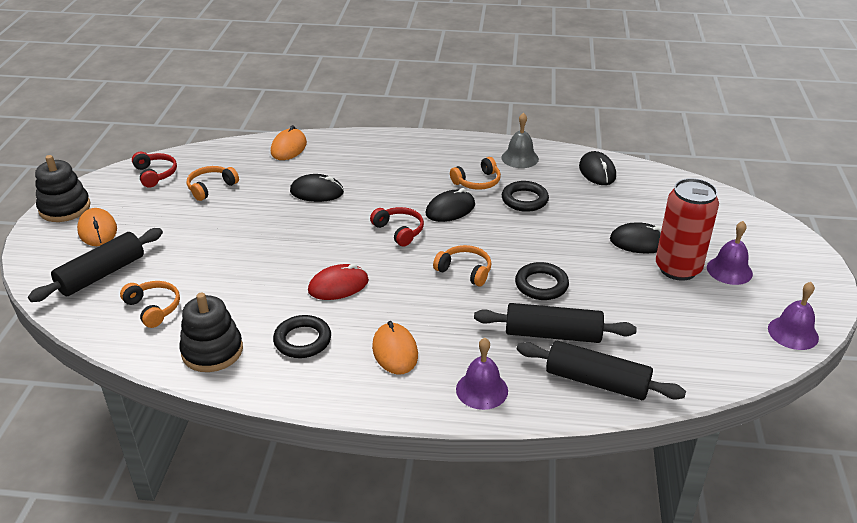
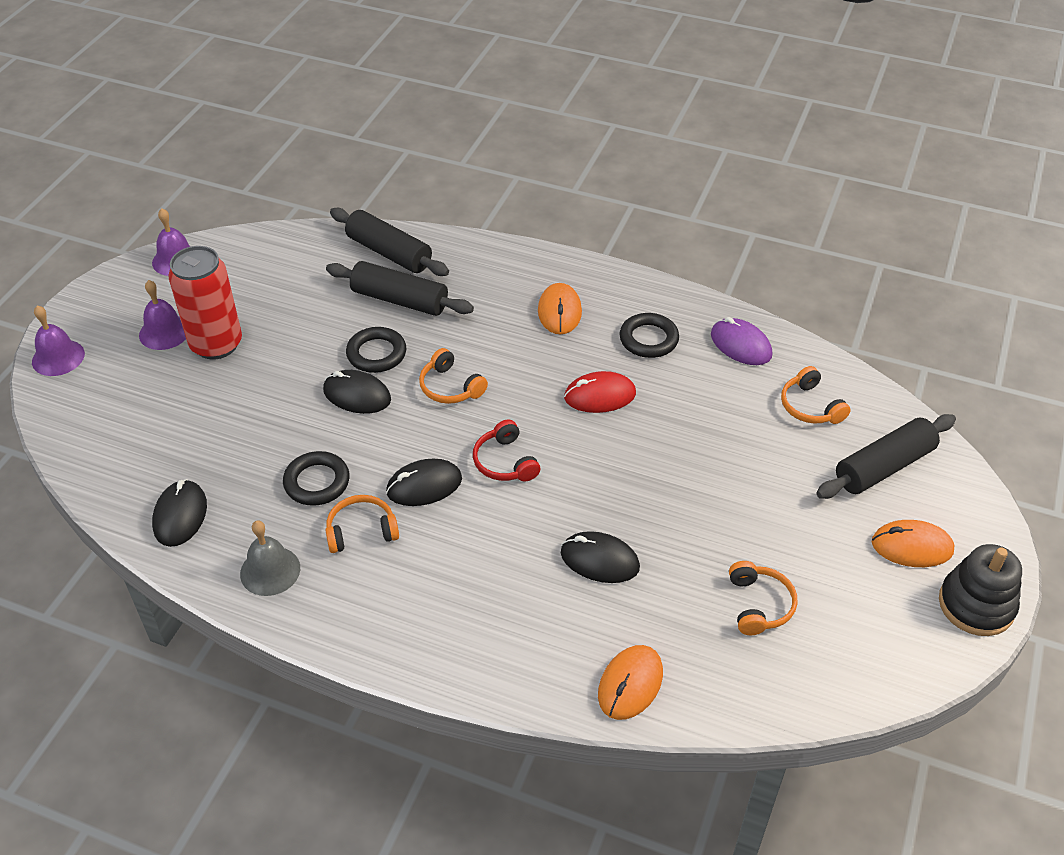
camera: 165 degrees left, 10 degrees up
orange mouse [77,208,117,246] -> orange mouse turned 75 degrees counterclockwise [872,520,954,567]
red headphones [132,152,177,188] -> none
black stacking toy [179,293,243,372] -> purple mouse [711,317,772,365]
orange headphones [187,166,239,201] -> orange headphones turned 60 degrees counterclockwise [729,561,797,635]
purple bell [456,338,508,410] -> purple bell moved to [32,305,85,376]
black mouse [610,222,662,254] -> black mouse moved to [323,370,391,414]

